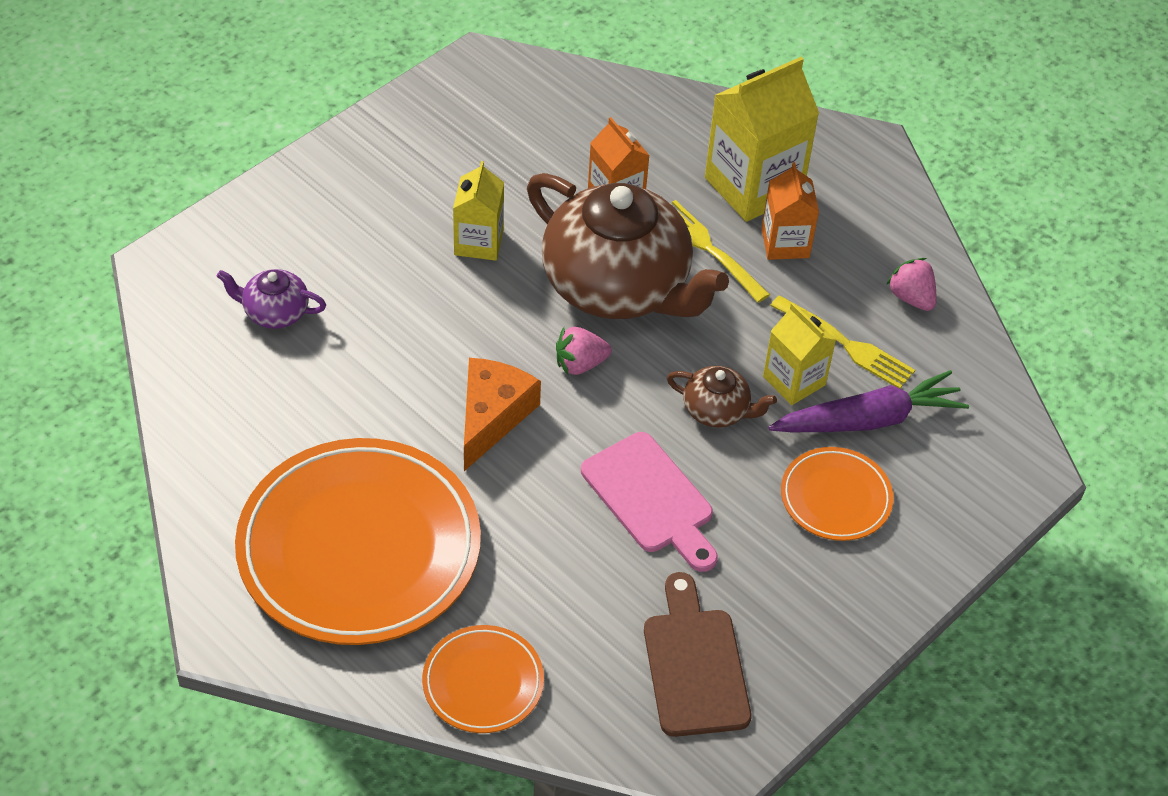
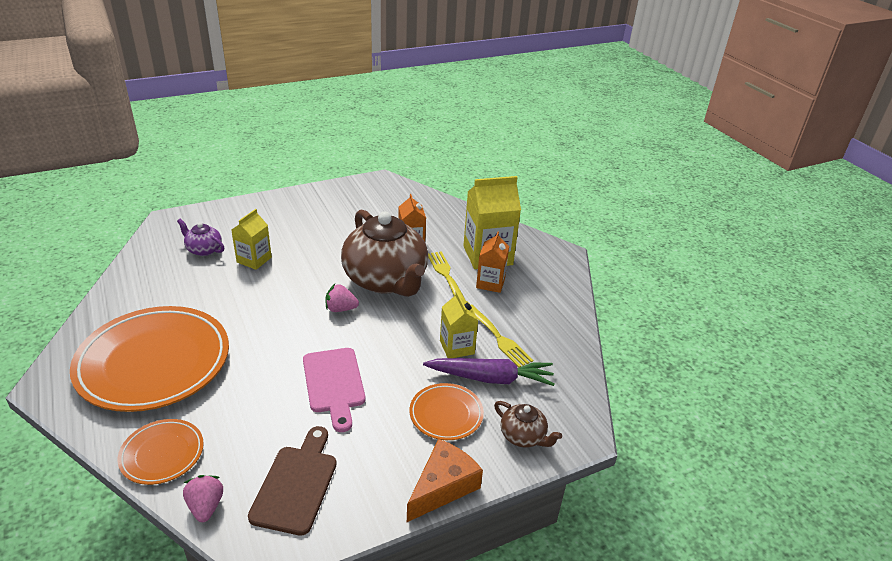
camera: 20 degrees right, 15 degrees down
yellow carton [453,161,504,261] -> yellow carton moved to [231,209,272,270]
orange cheese [464,358,541,471] -> orange cheese moved to [407,439,483,522]
brown teapot [667,366,777,428] -> brown teapot moved to [494,401,562,447]
pink strawberry [886,258,936,311] -> pink strawberry moved to [183,475,223,522]

